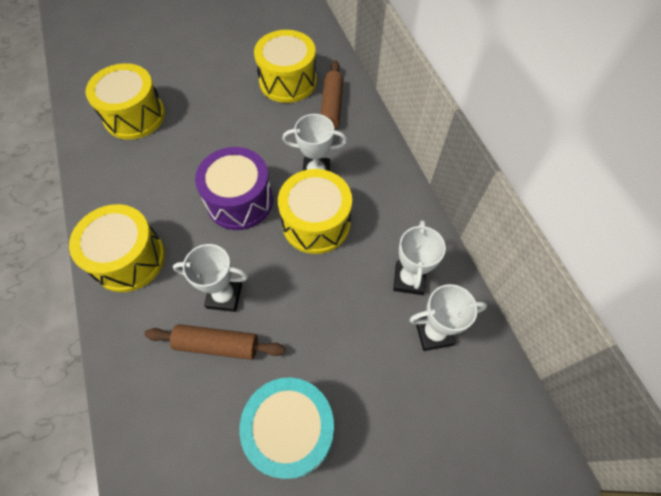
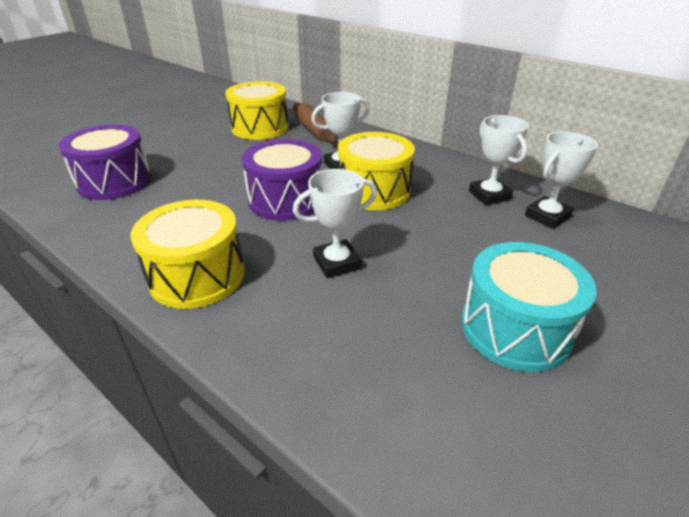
camera: 30 degrees left, 25 degrees down
yellow drum [85,63,165,140] -> purple drum [59,124,152,200]
brown rolling pin [144,324,285,360] -> none

